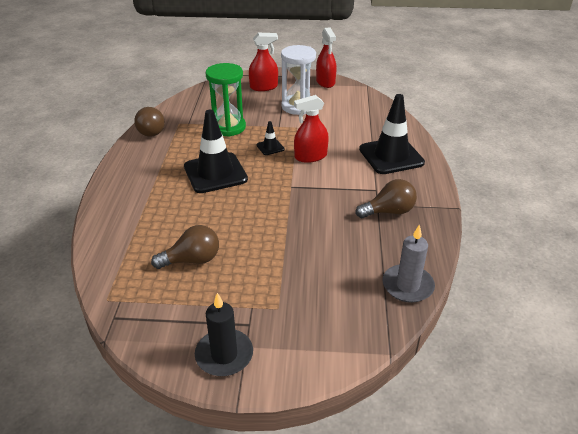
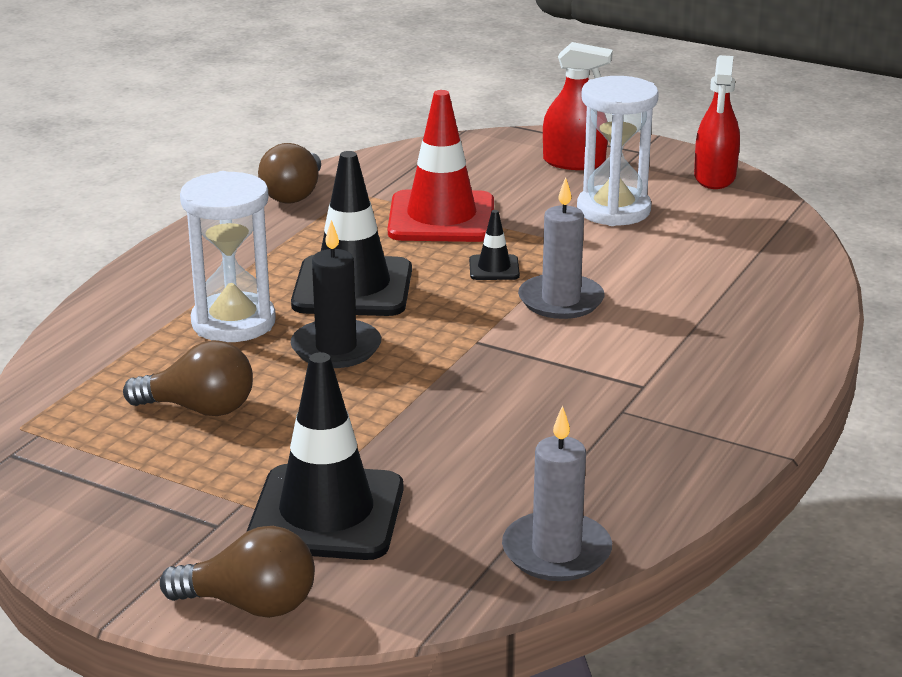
camera: 25 degrees right, 10 degrees down
black candle [195,293,253,376] -> black candle moved to [291,220,381,368]
green hourglass [205,63,246,137] -> red traffic cone [388,90,494,242]
red spray bottle [294,95,329,163] -> grey candle [518,177,605,319]
brown light bulb [356,179,417,218] -> brown light bulb moved to [160,526,315,618]
black traffic cone [359,94,425,174] -> black traffic cone moved to [246,352,403,560]
none -> white hourglass [180,171,276,342]

